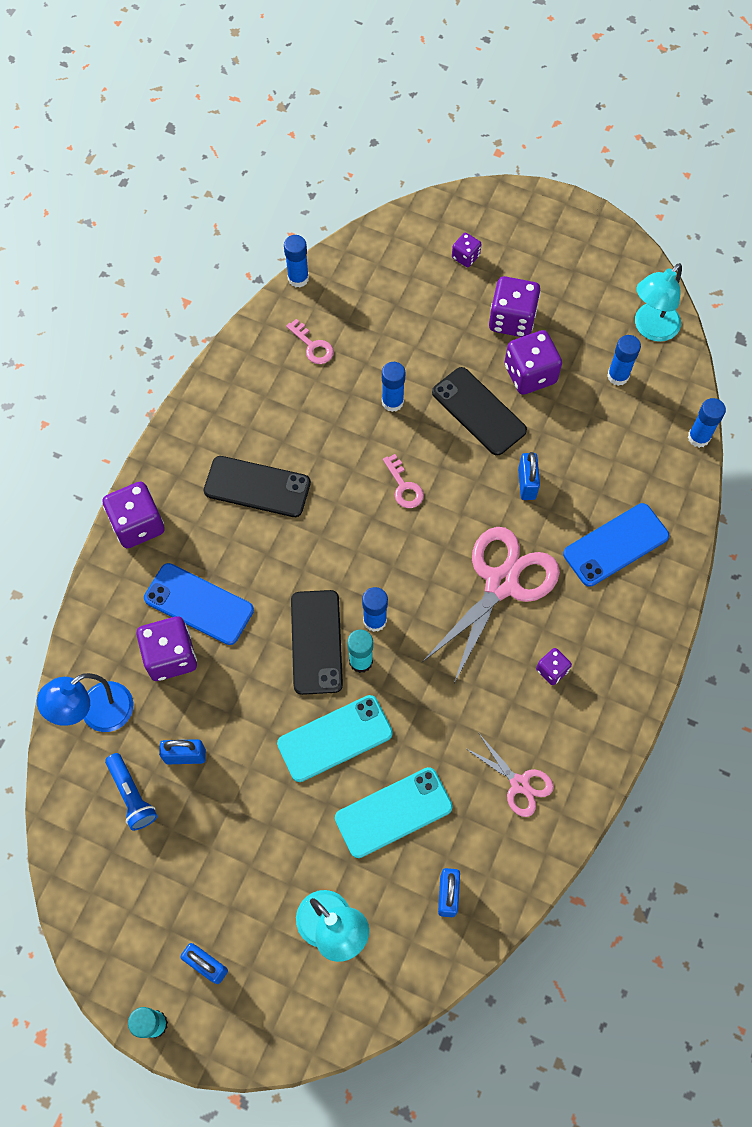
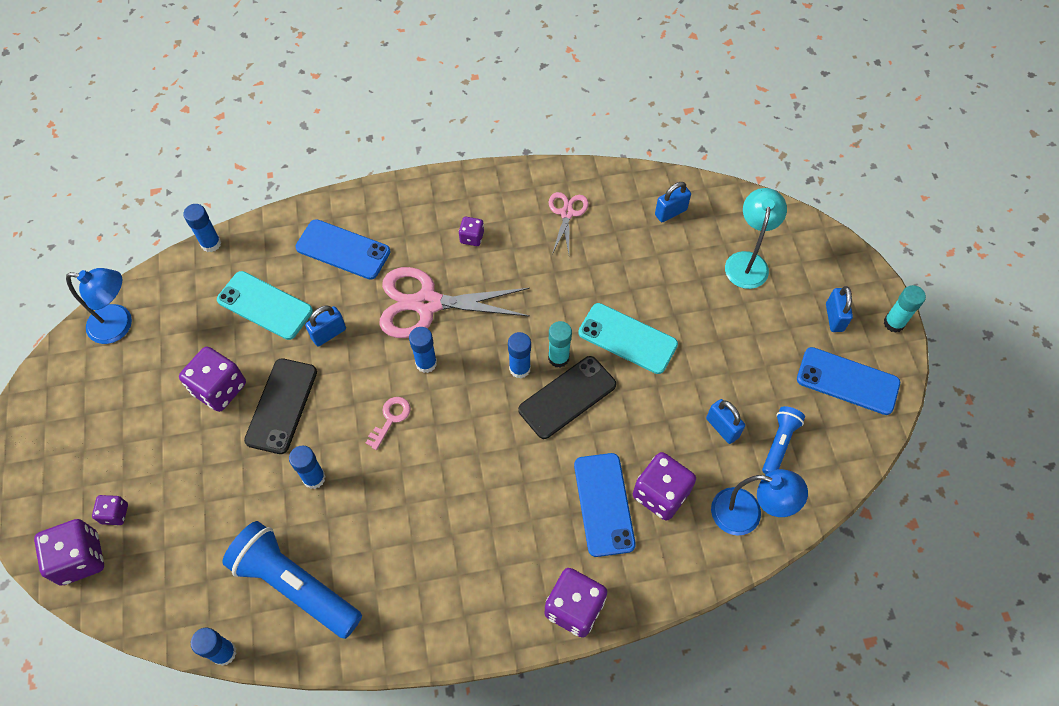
camera: 125 degrees left, 5 degrees down
black phone [204,456,311,517] -> none
pink key [286,319,334,364] -> blue flashlight [222,521,362,639]
turquoise phone [335,767,453,858] -> turquoise phone moved to [217,271,313,340]
purple dice [489,276,540,337] -> purple dice moved to [34,519,104,585]
blue glue stick [607,335,641,386] -> blue glue stick moved to [409,327,437,373]
turquoise lamp [635,263,682,342] -> blue lamp [66,268,132,344]
none -> blue phone [797,347,900,415]

